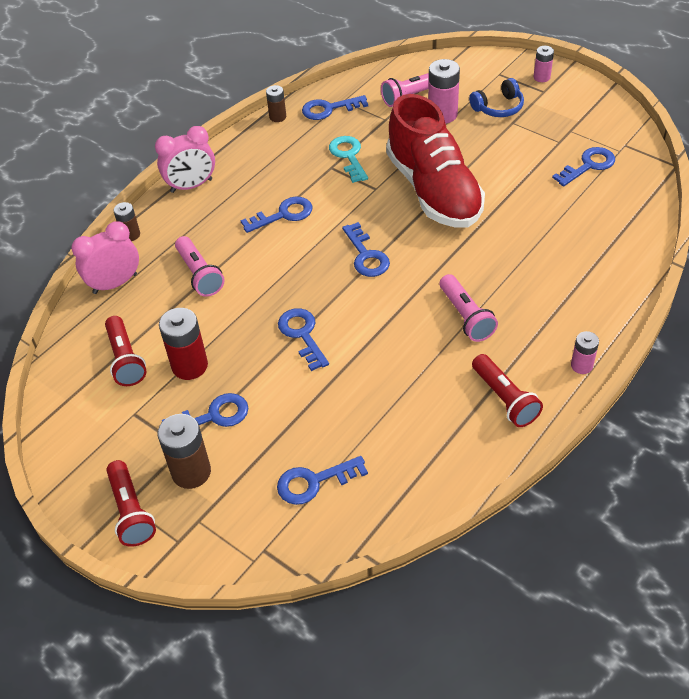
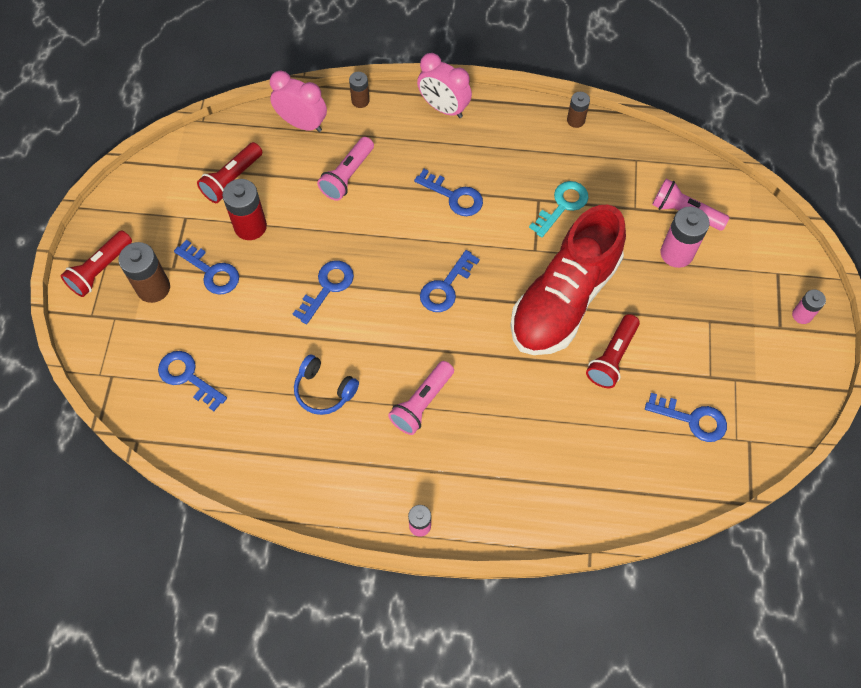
camera: 55 degrees right, 15 degrees up
blue key [302,95,368,120] -> none
blue headphones [469,78,524,117] -> blue headphones moved to [294,354,359,415]
red flashlight [472,354,543,427] -> red flashlight moved to [586,314,640,388]

